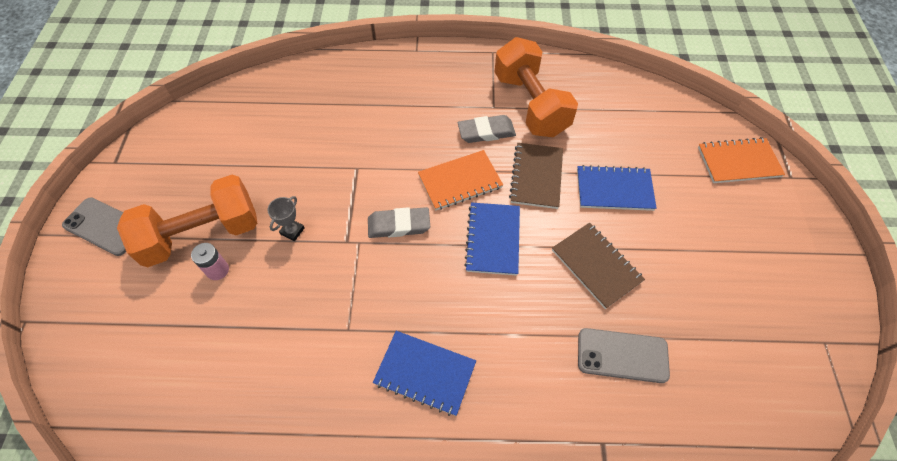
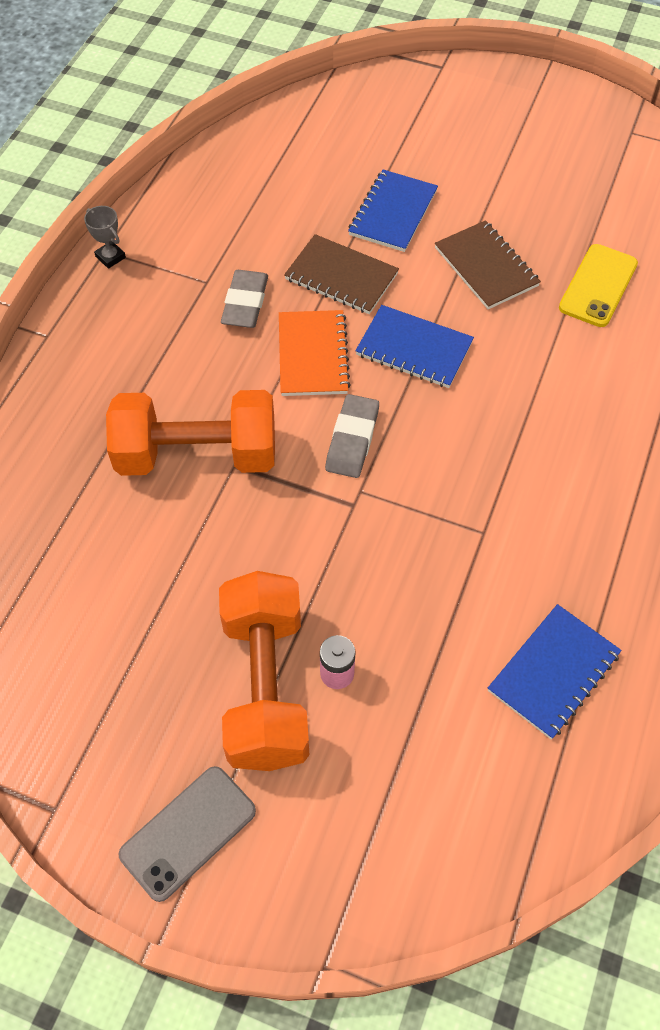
camera: 70 degrees left, 0 degrees up
grey trophy [267,196,305,241] -> grey trophy moved to [84,206,126,269]
blue notebook [373,331,476,416] -> blue notebook moved to [488,604,621,739]
orange dumbbell [494,37,578,137] -> orange dumbbell moved to [106,390,275,476]
brown notebook [552,223,645,309] -> brown notebook turned 75 degrees clockwise [435,220,541,309]
grey phone [578,328,670,383] -> yellow phone [559,244,638,327]
orange notebook [698,137,785,183] -> none

